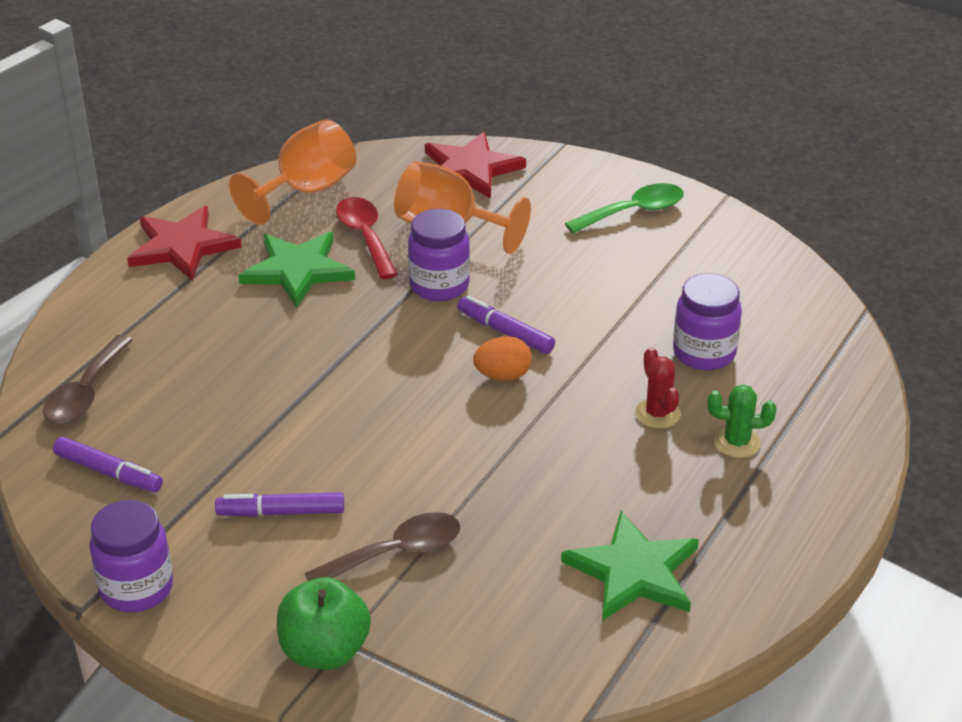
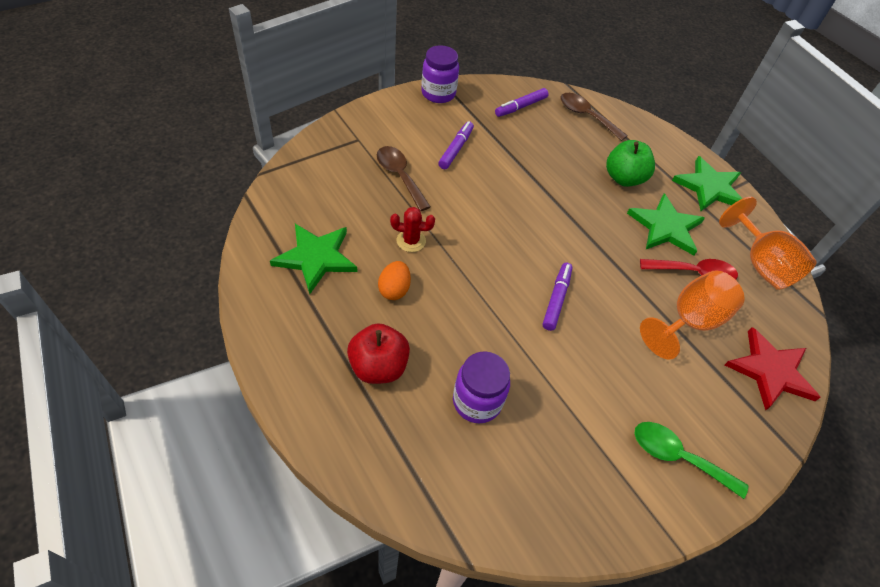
camera: 110 degrees right, 15 degrees up
red star [127,206,241,281] -> green star [672,156,743,211]
green apple [277,577,371,670] -> green apple moved to [606,140,655,187]
brown spoon [304,512,461,581] -> brown spoon turned 150 degrees clockwise [377,146,431,211]
purple jar [408,208,470,301] -> none
purple marker [457,295,555,354] -> purple marker turned 45 degrees counterclockwise [543,263,573,331]
orange egg [473,336,532,381] -> orange egg moved to [378,261,411,300]
green spoon [565,183,684,233] -> green spoon turned 120 degrees clockwise [634,422,749,499]
red cactus [635,347,681,428] -> red cactus moved to [390,207,435,252]
green cactus [708,384,777,458] -> red apple [347,323,410,384]

